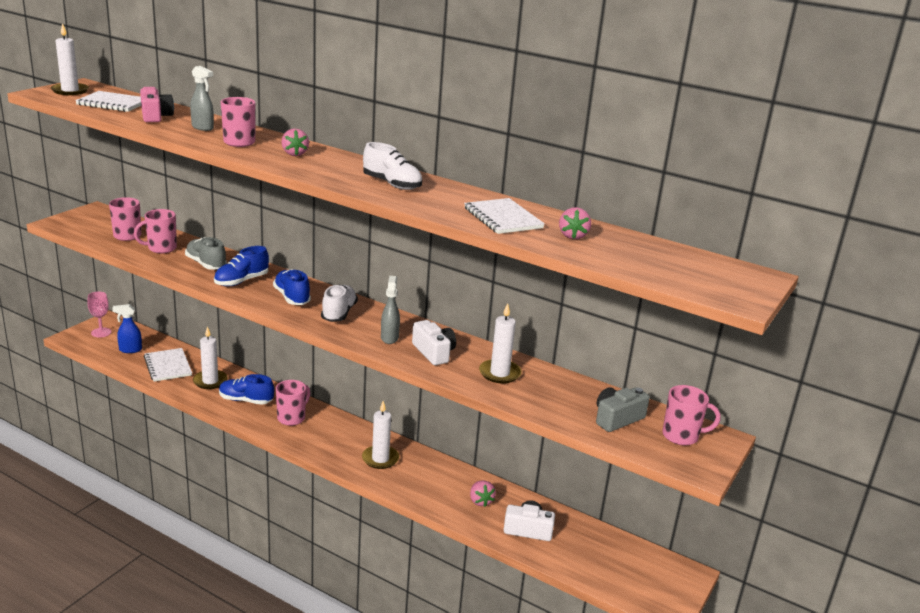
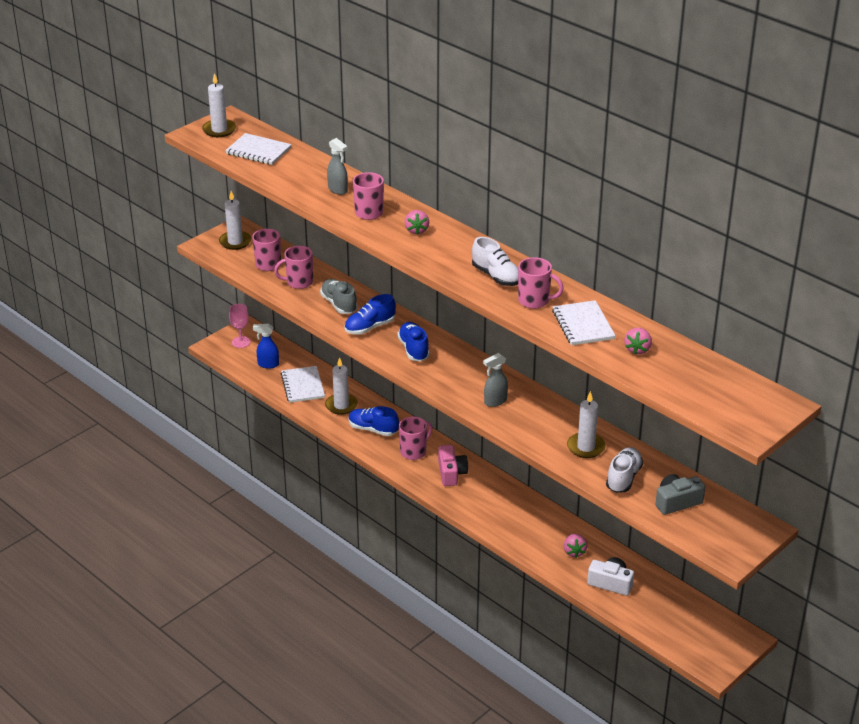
camera: 15 degrees right, 10 degrees up
pink camera [140,87,174,122] -> pink camera moved to [438,445,468,486]
white shoe [321,284,358,322] -> white shoe moved to [606,447,643,493]
white candle [362,401,399,469] -> white candle moved to [219,191,251,250]
grey spray bottle [381,276,400,344] -> grey spray bottle turned 135 degrees counterclockwise [483,353,508,407]
white camera [412,320,456,365] -> none
pink mug [662,385,721,445] -> pink mug moved to [518,257,564,309]

